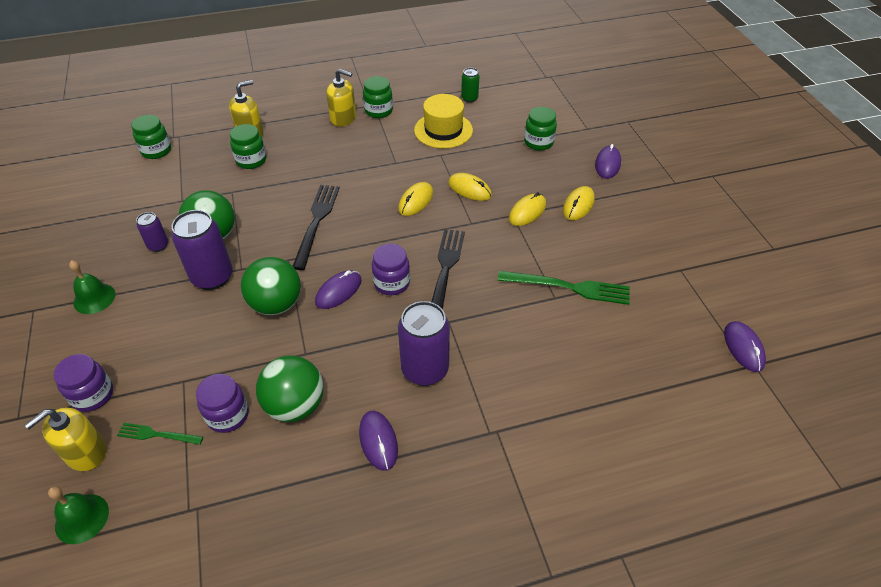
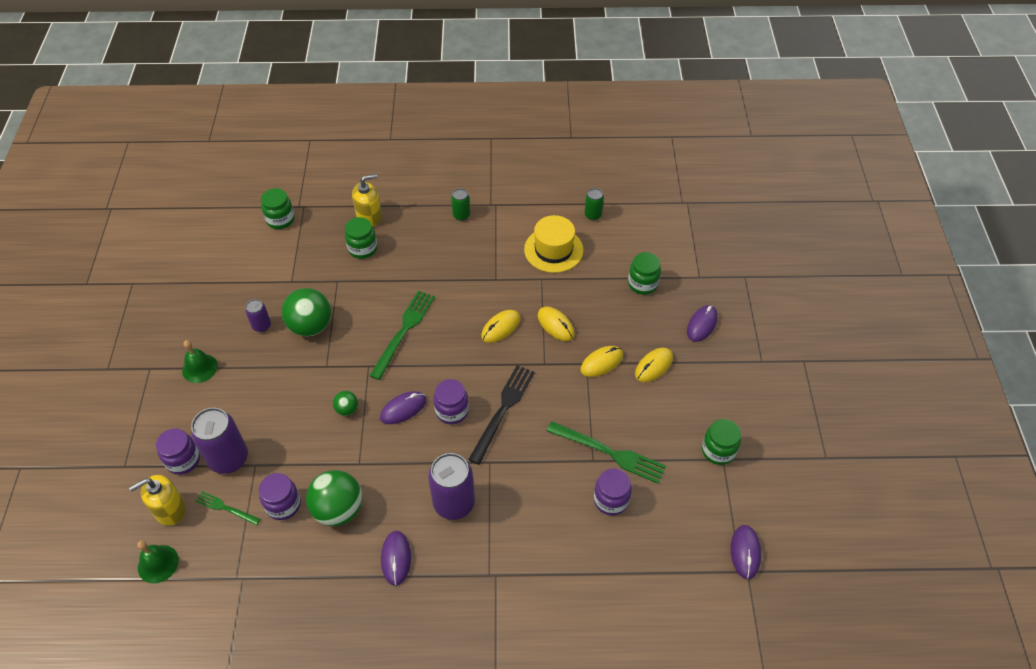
camera: 15 degrees right, 5 degrees up
purple can [171,210,233,290] -> purple can moved to [191,408,248,474]
green ball [241,257,301,315] -> green ball [333,391,358,416], size x0.49
black fork [293,185,340,270] -> green fork [369,291,435,380]
yellow soap dispenser [326,69,356,126] -> green can [451,188,470,221]
green jar [363,76,393,118] -> green jar moved to [702,419,741,465]
none -> purple jar [594,468,632,516]

